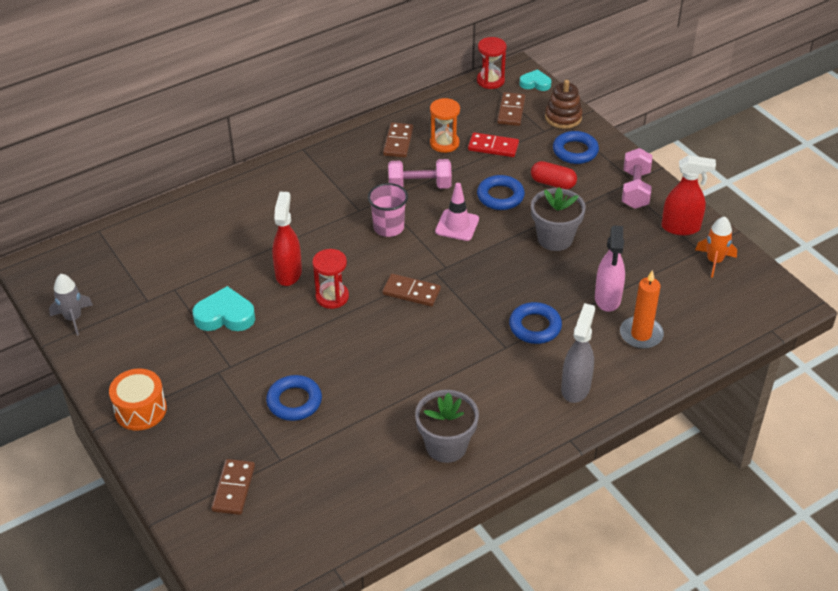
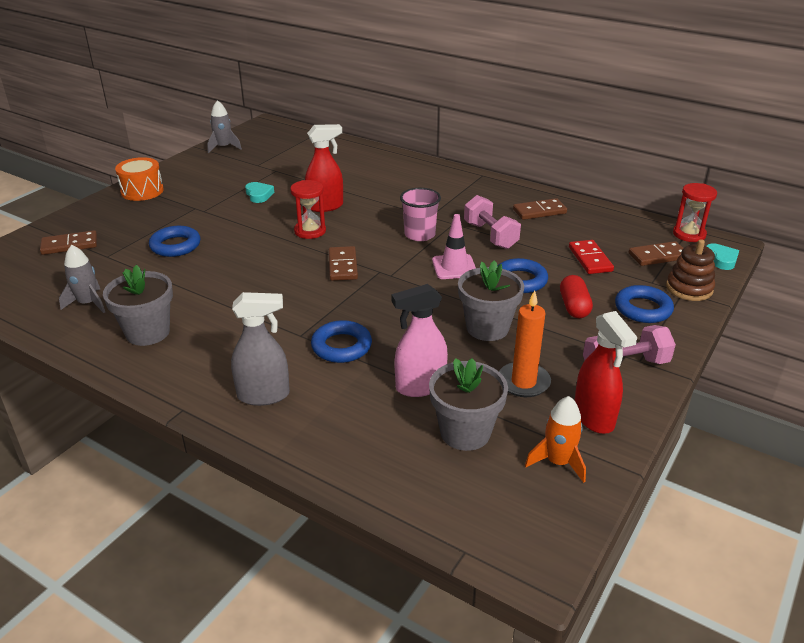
camera: 65 degrees right, 10 degrees down
turquoise heart [192,286,255,331] -> turquoise heart [245,182,274,203], size x0.62
orange hourglass [430,98,460,153] -> none
orange candle [620,270,664,349] -> orange candle moved to [499,290,551,397]
none -> grey rocket [59,245,105,313]
none -> grey flower pot [429,358,508,451]

